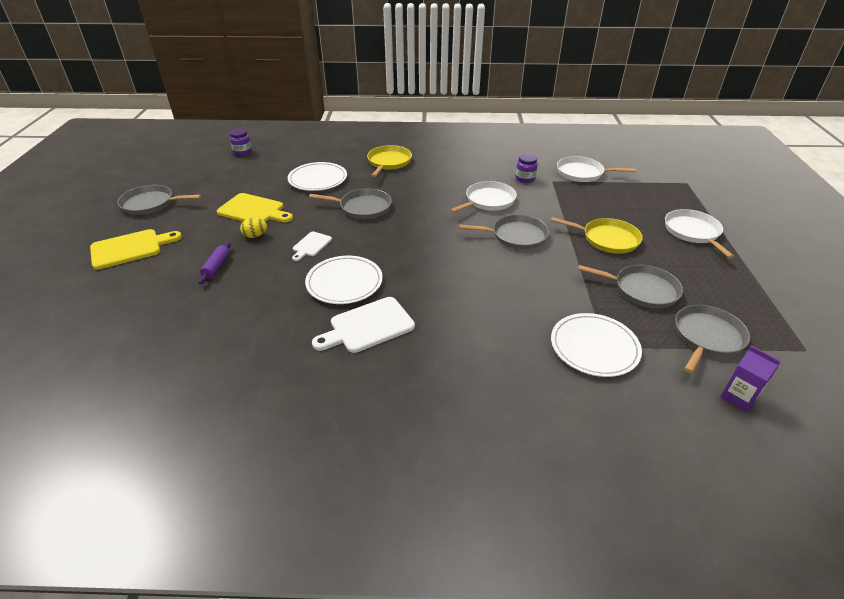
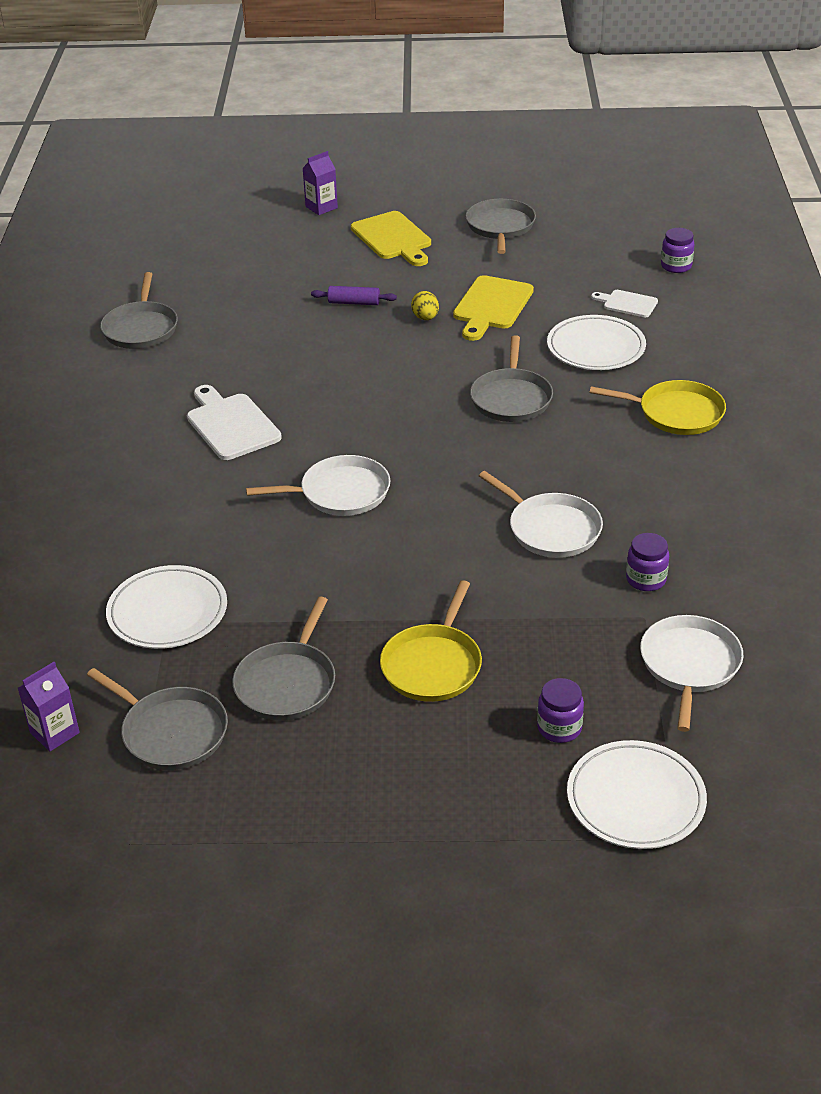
camera: 90 degrees right, 0 degrees up
white cutting board [292,231,332,261] -> white cutting board moved to [591,290,658,317]
white plate [305,256,383,304] -> white plate moved to [567,740,707,849]
grey pan [459,215,549,249] -> grey pan moved to [100,272,178,349]
white pan [665,209,734,258] -> white pan moved to [246,455,390,516]
none -> purple carton [303,151,338,215]
none -> purple jar [537,678,584,743]

